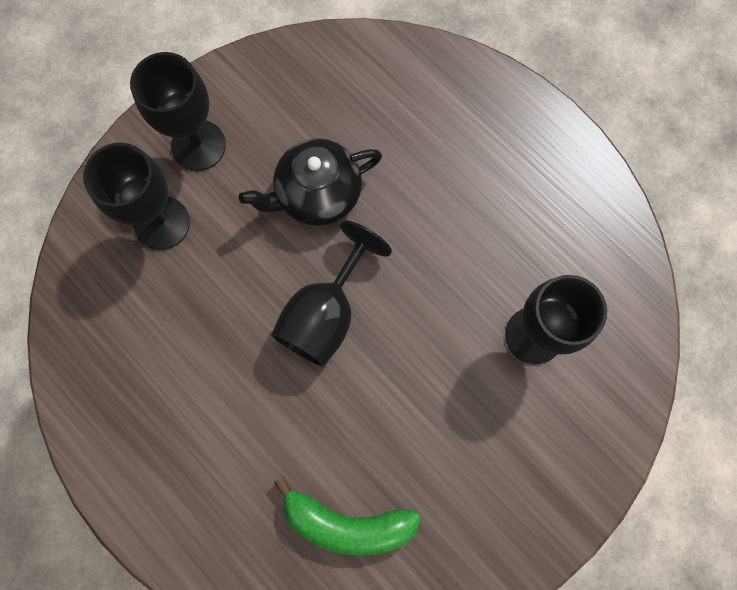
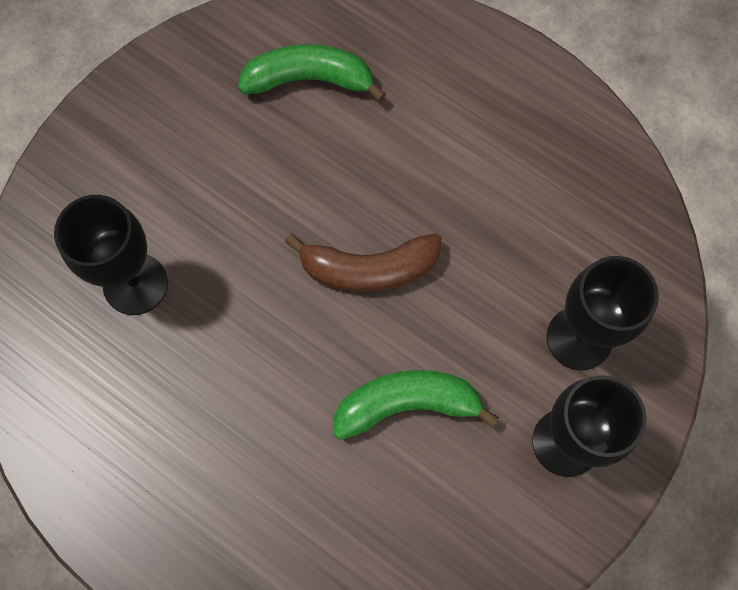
camera: 170 degrees right, 5 degrees down
black teapot [239,138,382,226] -> green banana [333,370,499,440]
black goblet [271,221,392,367] -> brown banana [285,233,441,292]

